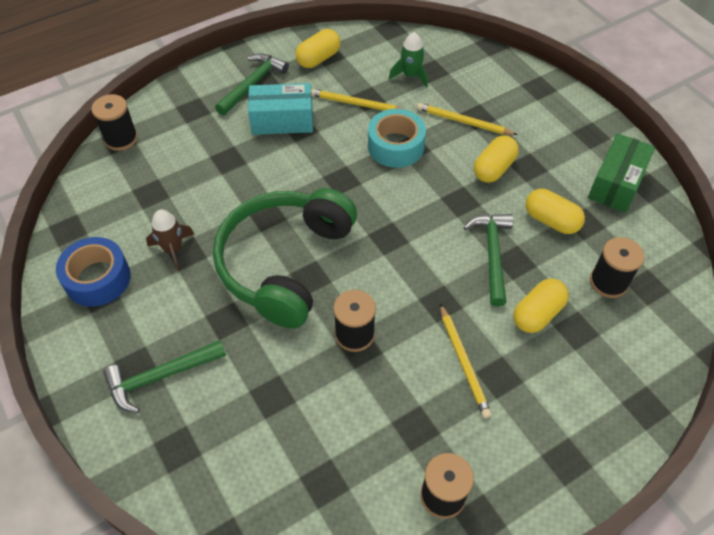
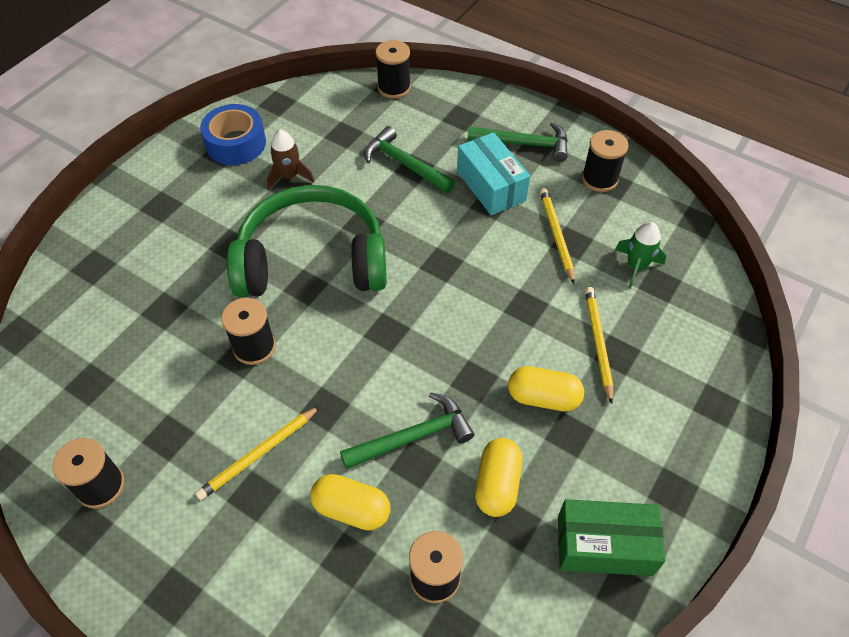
camera: 65 degrees right, 0 degrees up
green hammer [103,340,226,413] -> green hammer moved to [364,126,455,193]
yellow capsule [295,29,341,68] -> black spool [582,130,629,192]
turquoise tape [368,109,426,168] -> none

